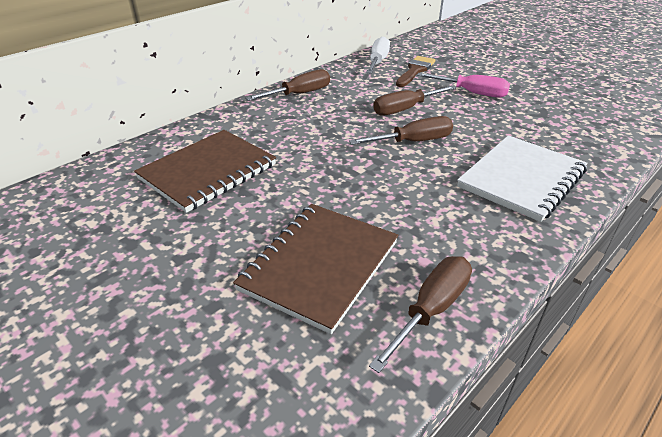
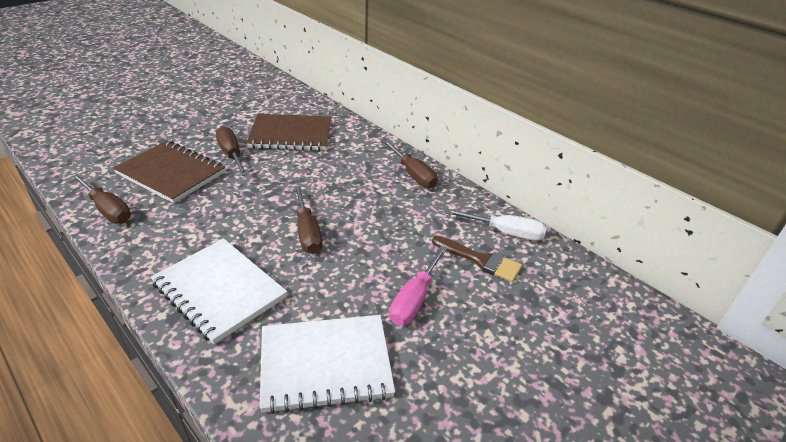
camera: 90 degrees right, 0 degrees up
brown notebook [134,130,276,213] -> brown notebook turned 45 degrees counterclockwise [246,114,331,151]
brown screwdriver [373,85,456,116] -> brown screwdriver moved to [216,126,248,176]
none -> white notebook [260,315,395,414]

